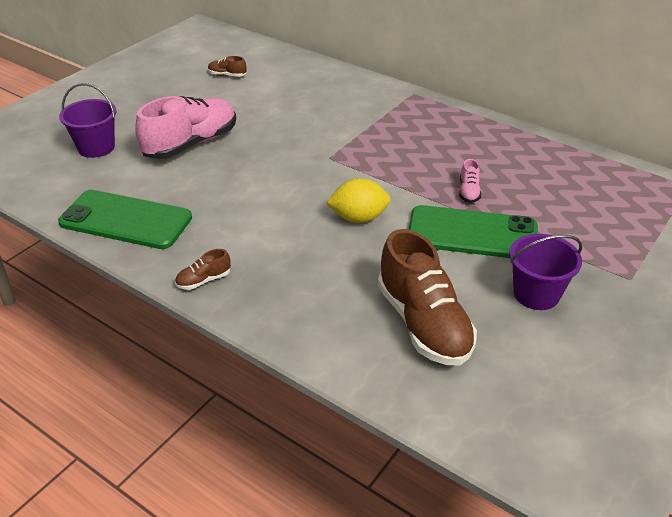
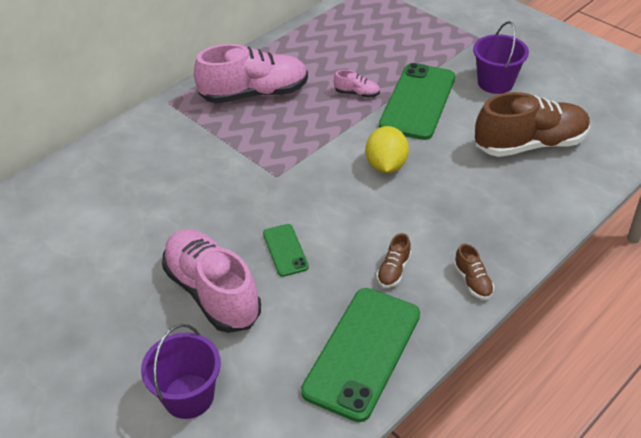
camera: 80 degrees left, 5 degrees up
brown shoe [208,56,247,77] -> brown shoe moved to [376,233,411,288]
none -> pink shoe [194,44,308,103]
none -> green phone [263,224,309,277]

